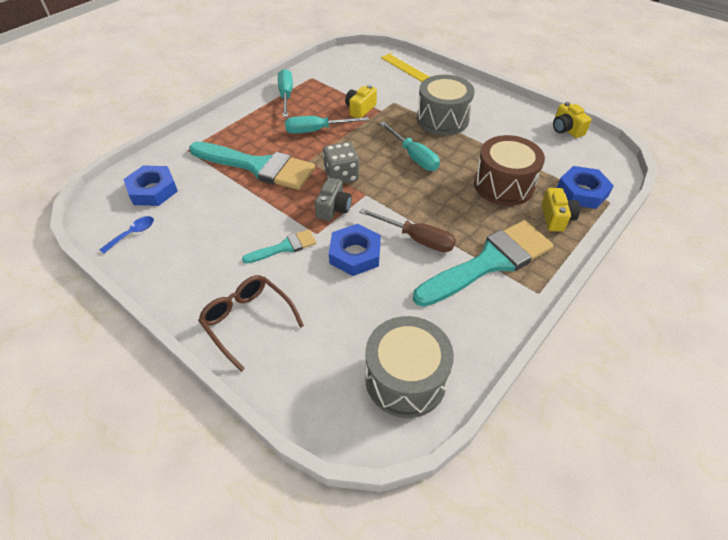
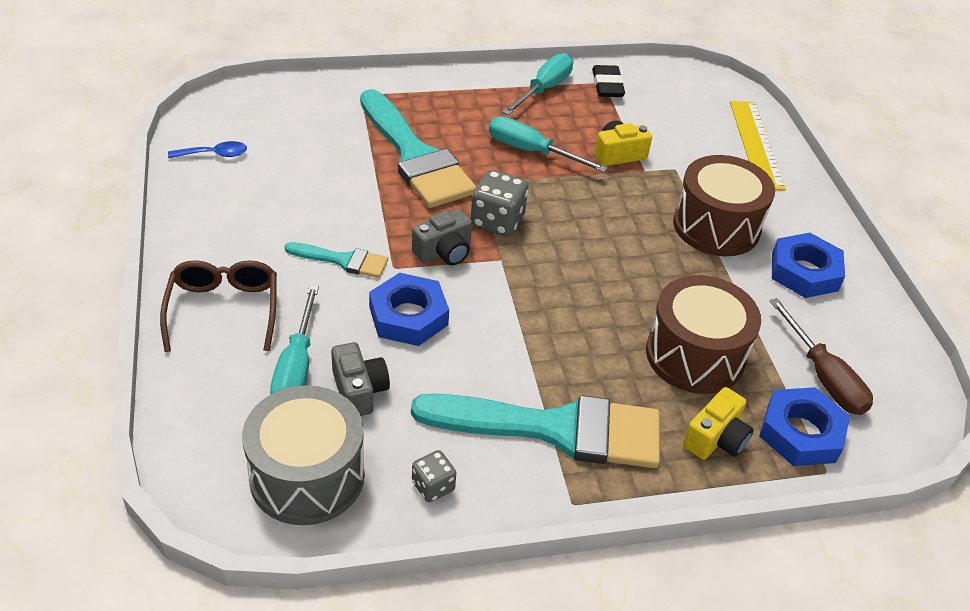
camera: 35 degrees right, 5 degrees down
blue nut [123,165,178,206] -> blue nut moved to [772,233,845,298]
brown screwdriver [359,208,456,252] -> brown screwdriver moved to [770,298,873,415]
turquoise screwdriver [379,121,440,171] -> turquoise screwdriver moved to [270,285,319,394]
grey drum [417,75,475,135] -> brown drum [673,155,775,256]
yellow camera [553,102,592,138] -> none
none -> grey camera [331,342,390,416]
none -> grey dice [412,450,456,502]
none -> black eraser [592,65,625,97]

